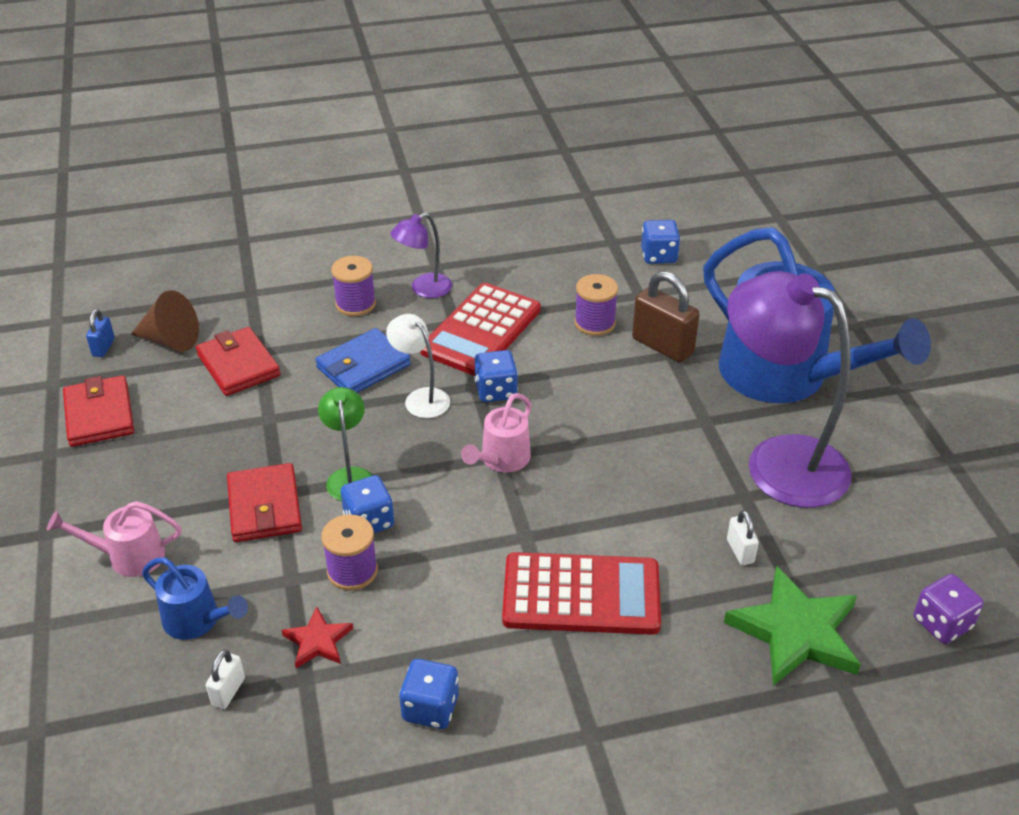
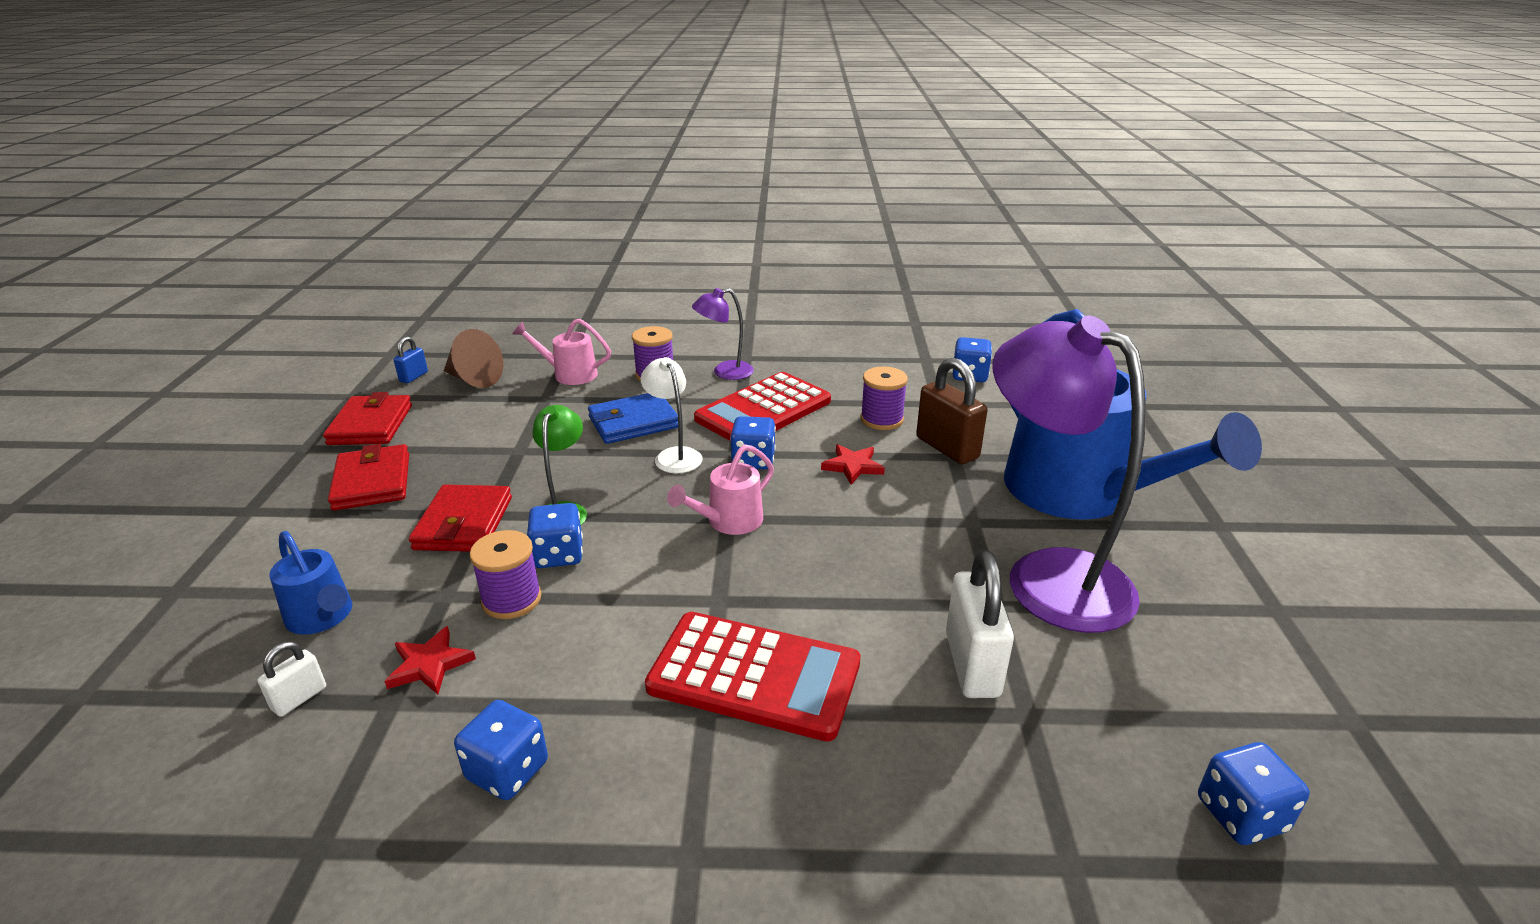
camera: 15 degrees right, 10 degrees down
pink watering can [47,501,182,577] -> pink watering can moved to [512,319,611,385]
red wallet [196,327,280,396] -> red wallet moved to [328,444,409,511]
green star [724,566,861,686] -> none
white padlock [727,510,759,565] -> white padlock [946,550,1014,698], size x1.96
purple dice [914,574,983,644] -> blue dice [1198,742,1310,845]
none -> red star [821,444,885,484]

